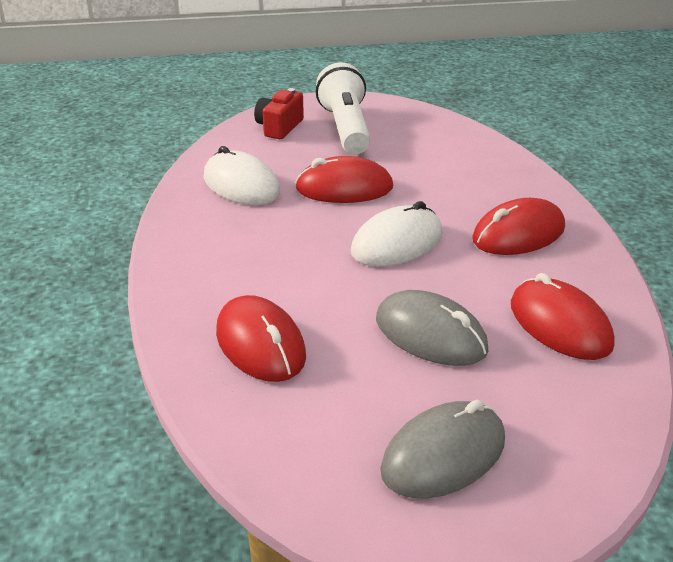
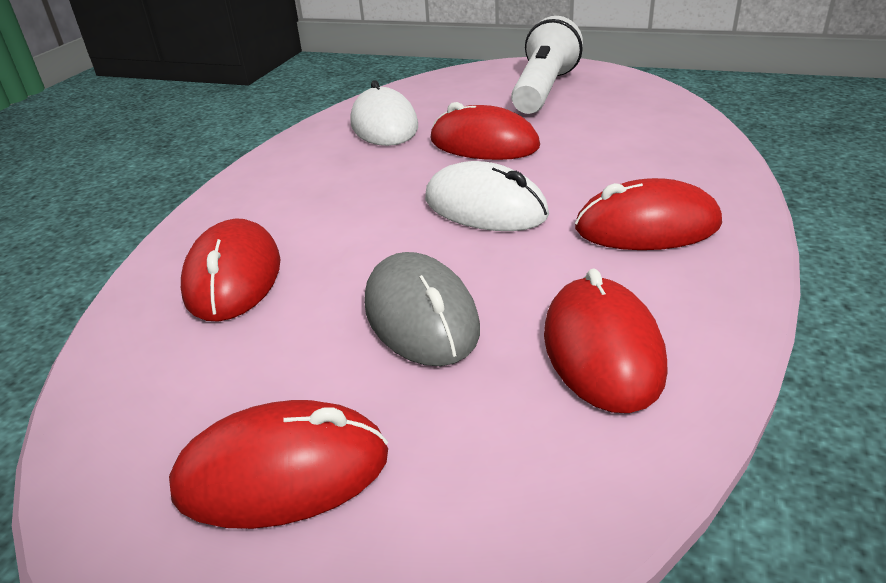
camera: 30 degrees right, 0 degrees up
red camera [254,88,304,139] -> none
white mouse [351,201,443,266] -> white mouse turned 45 degrees clockwise [425,161,549,231]
grey mouse [380,400,505,499] -> red mouse [169,400,388,529]

